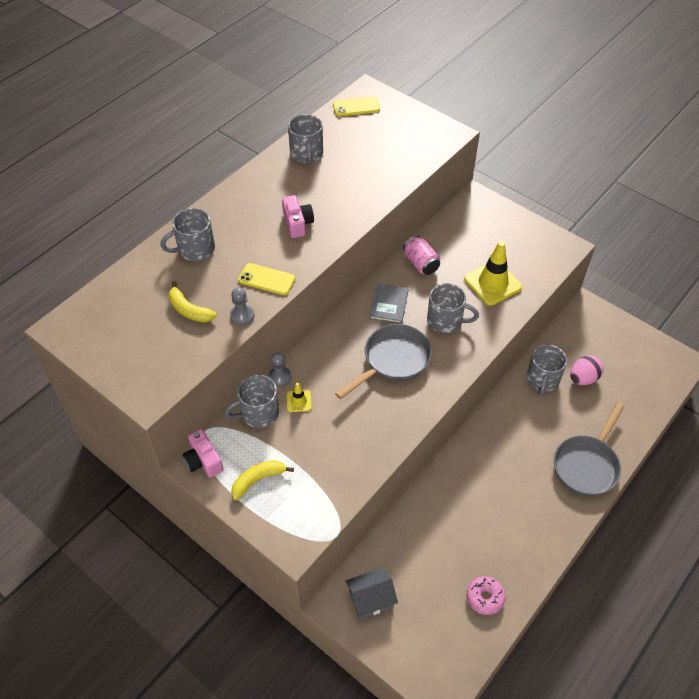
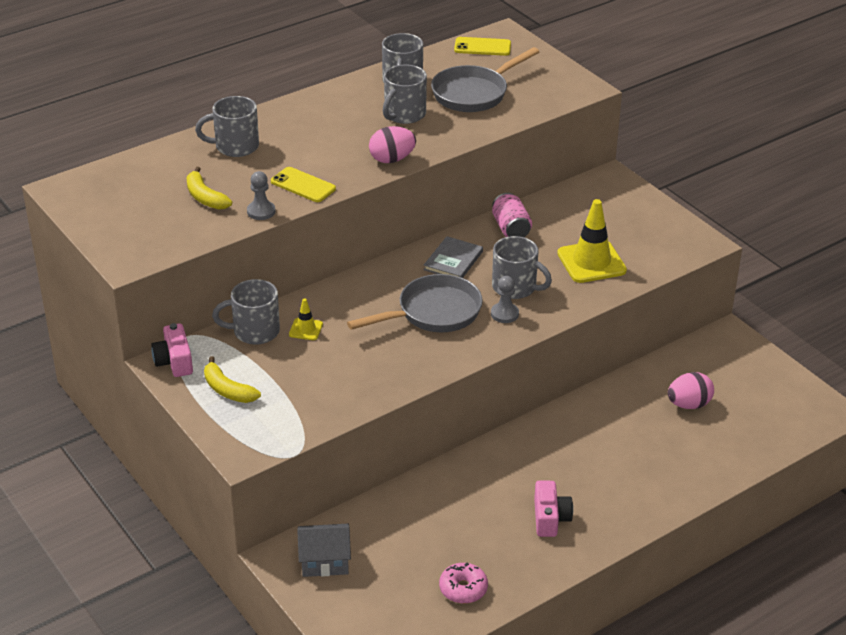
camera: 15 degrees right, 15 degrees down
yellow banana [231,460,294,500] -> yellow banana turned 120 degrees counterclockwise [204,356,261,403]
grey pawn [268,352,291,387] -> grey pawn moved to [491,276,519,323]
pink camera [282,195,314,238] -> pink camera moved to [534,481,573,537]
grey mug [527,345,567,396] -> grey mug moved to [383,65,427,124]
grey pan [554,402,625,496] -> grey pan moved to [431,47,539,112]
none -> pink egg [369,126,416,163]

